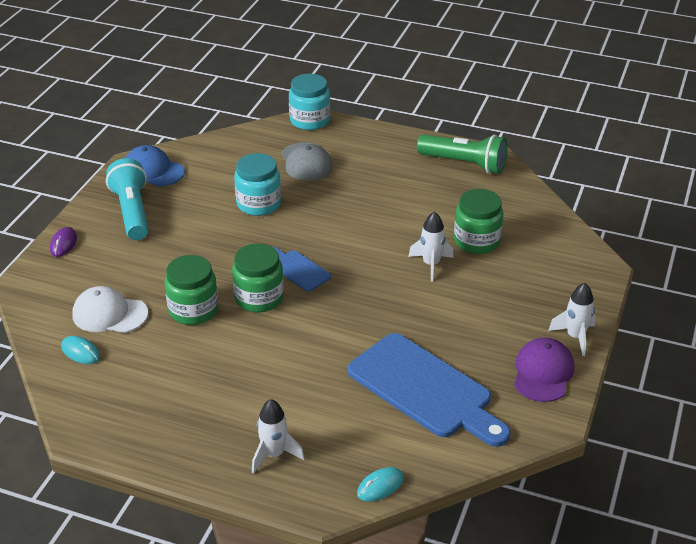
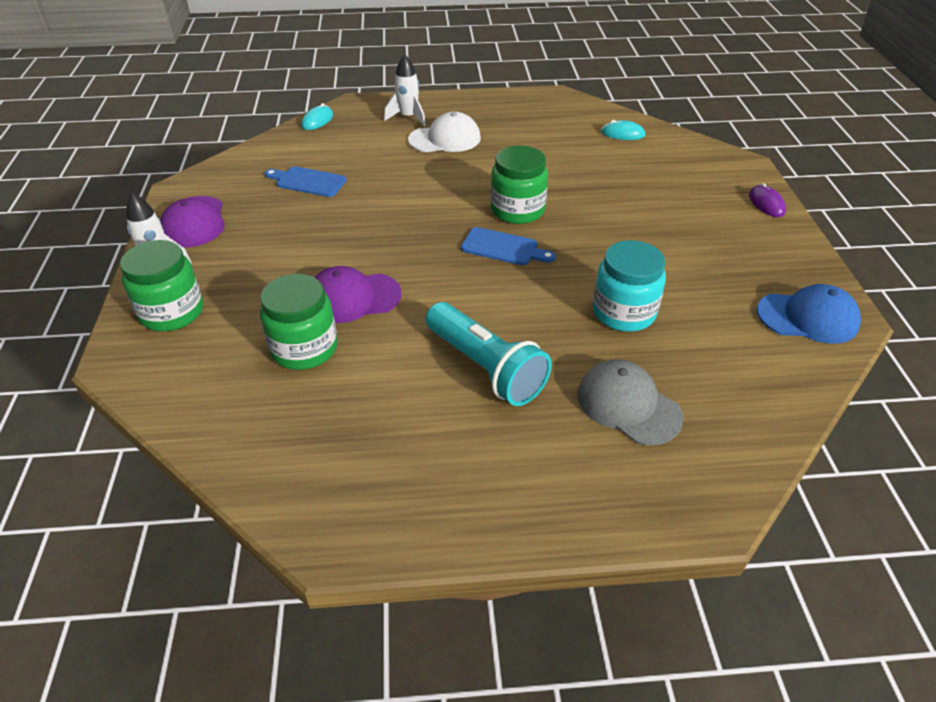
camera: 155 degrees right, 5 degrees up
white cap [73,286,148,333] -> white cap moved to [408,112,481,152]
turquoise flashlight [106,158,149,240] -> turquoise flashlight moved to [426,302,552,406]
green jar [164,255,218,325] -> green jar moved to [120,240,203,331]
turquoise jar [289,74,330,130] -> none
blue cutting board [348,333,511,447] -> blue cutting board [265,166,346,197], size x0.49
white rocket [408,211,454,282] -> purple cap [314,266,401,323]
green flashlight [417,134,508,174] -> none

